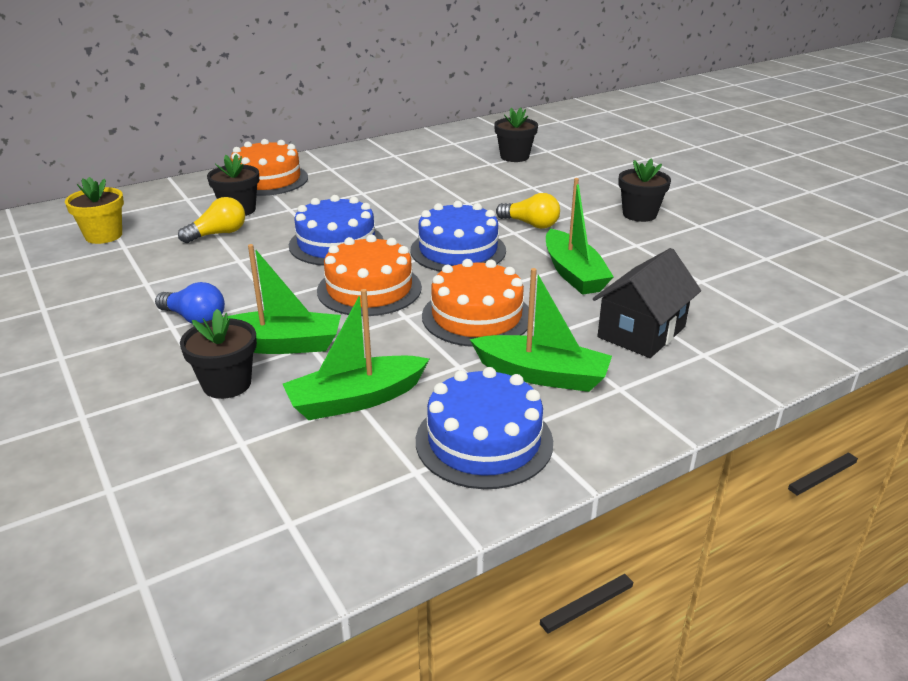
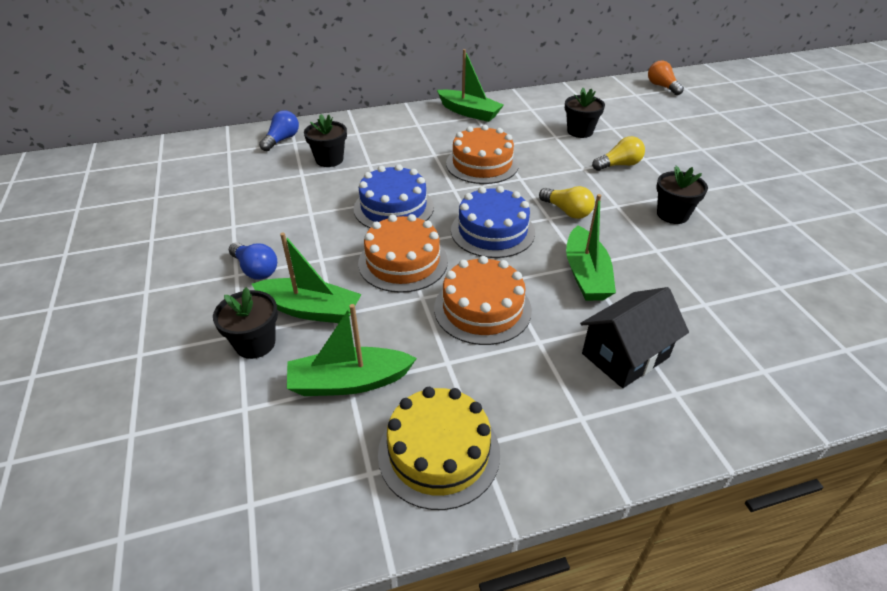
camera: 15 degrees right, 10 degrees up
yellow flower pot [65,177,124,244] -> none
yellow light bulb [178,197,245,243] -> yellow light bulb moved to [592,136,645,171]
orange cake [230,139,308,196] -> orange cake moved to [446,125,519,184]
blue cake [416,367,553,489] -> yellow cake [378,387,500,510]
green boat [470,268,612,392] -> green boat moved to [437,49,504,122]
none -> blue light bulb [259,110,299,151]
none -> orange light bulb [648,61,684,95]

